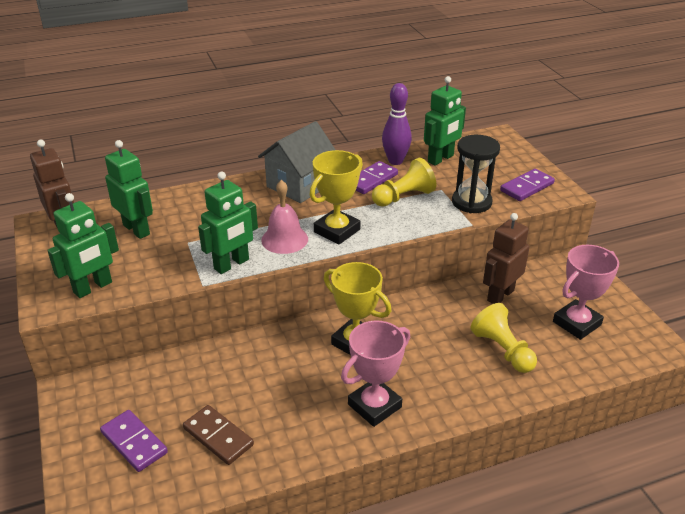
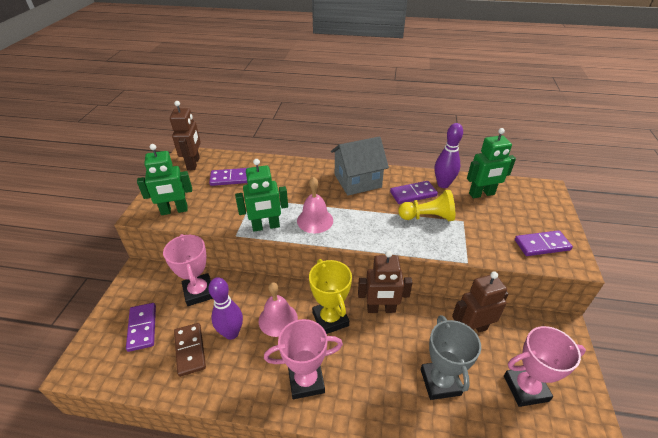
camera: 30 degrees right, 5 degrees up
green robot [105,140,153,239] -> purple domino [209,168,247,186]
yellow trophy [310,150,363,244] -> none
black hourglass [452,135,500,213] -> none
yellow pawn [471,303,537,373] -> grey trophy [421,315,481,400]
none -> pink trophy [163,234,213,306]
none -> purple bowling pin [208,277,243,340]
none -> pink bell [259,282,298,337]
none -> brown robot [358,251,413,313]

